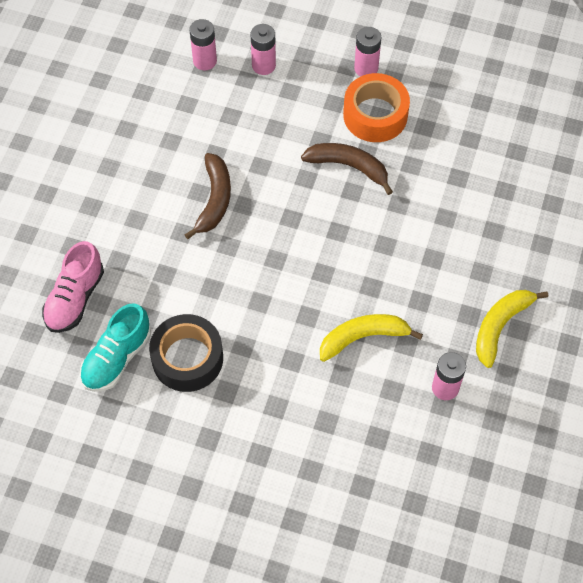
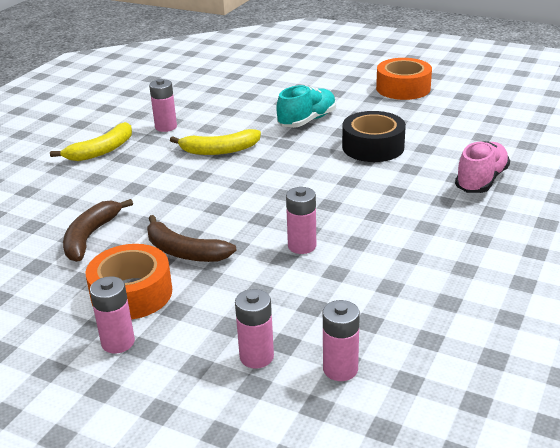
camera: 170 degrees left, 30 degrees down
turquoise shoe [80,303,151,392] -> turquoise shoe moved to [276,85,336,128]
brown banana [185,153,231,239] -> brown banana moved to [63,199,133,262]
none -> pink battery [286,187,316,254]
none -> orange tape [376,58,432,100]

